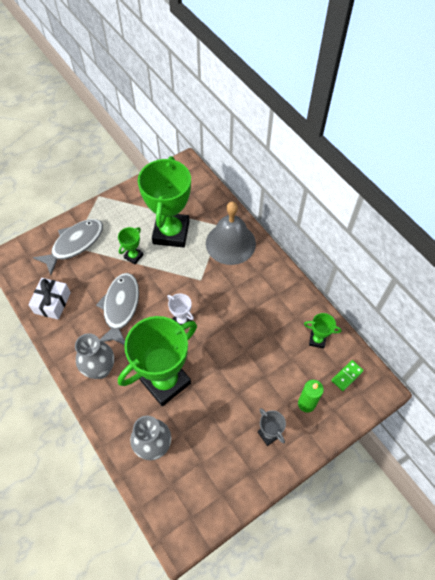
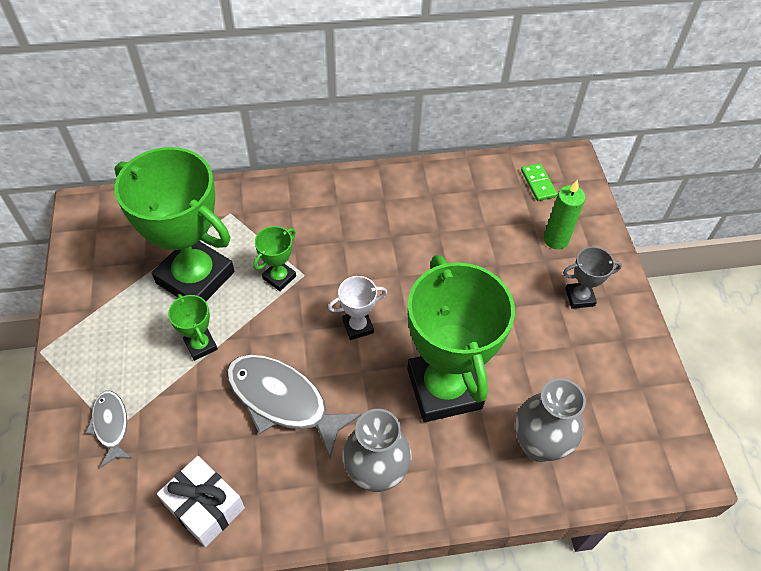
camera: 65 degrees left, 5 degrees down
grey fish [33,219,103,275] -> grey fish [86,391,132,468], size x0.55
grey bell [206,202,256,265] -> none
green trophy [304,313,342,349] -> green trophy moved to [253,226,296,291]

